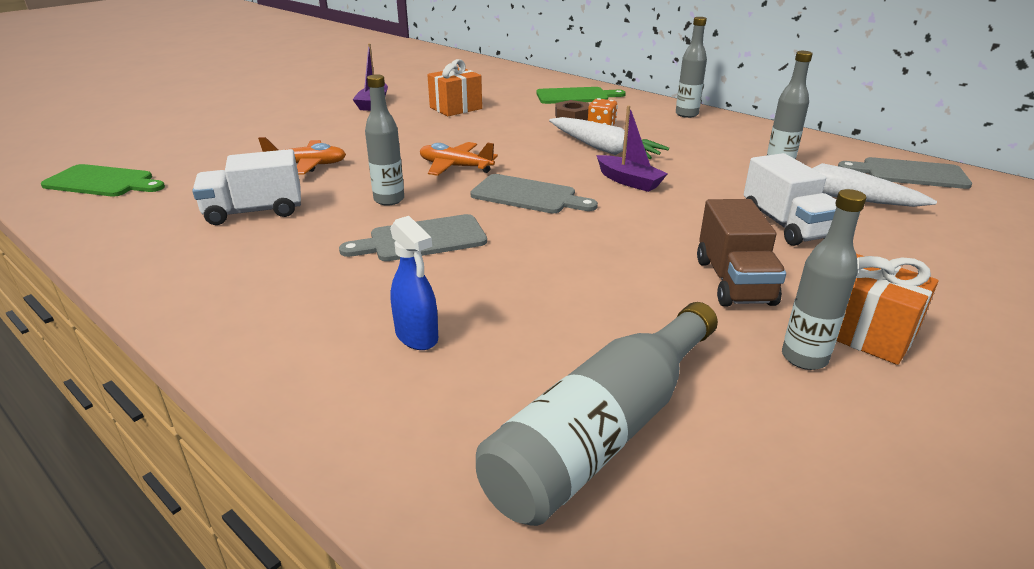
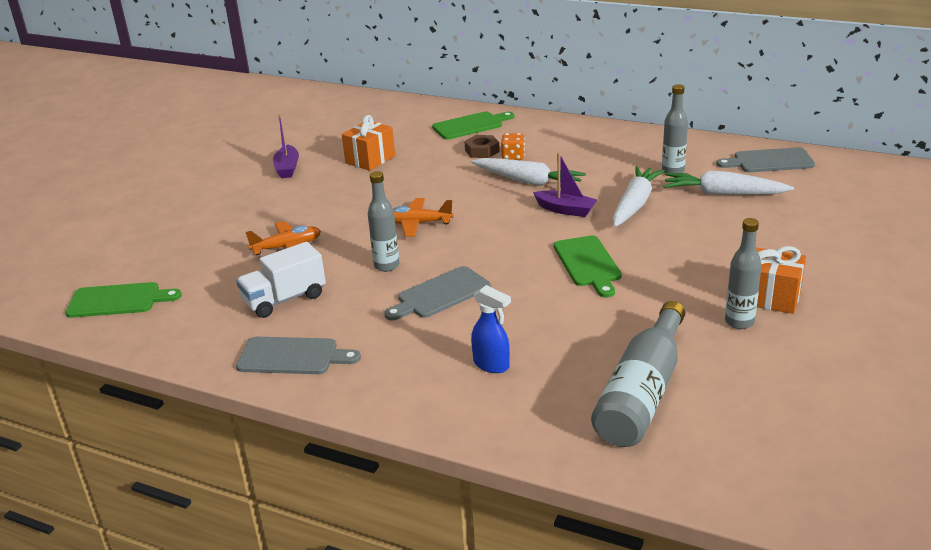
camera: 15 degrees left, 0 degrees up
grey cutting board [470,174,598,213] -> grey cutting board moved to [236,337,361,374]
grey bottle [676,17,707,118] -> none
brown truck [697,199,786,307] -> none
white truck [744,153,836,246] -> none
none -> green cutting board [554,235,622,298]
none -> white carrot [613,166,664,227]

